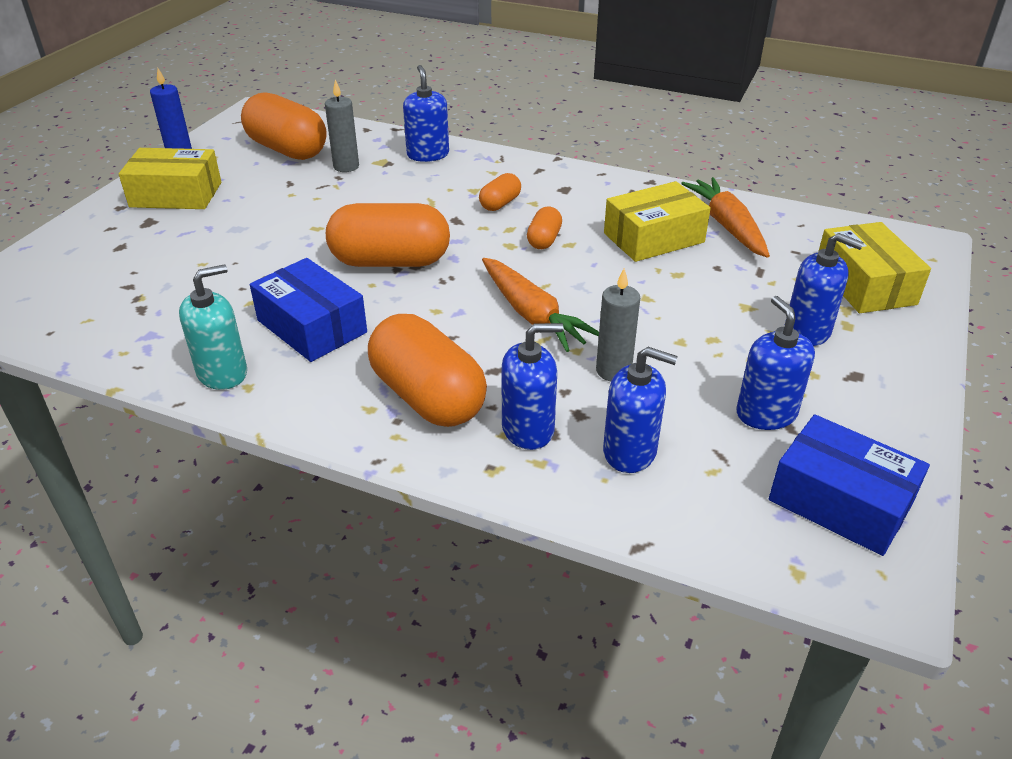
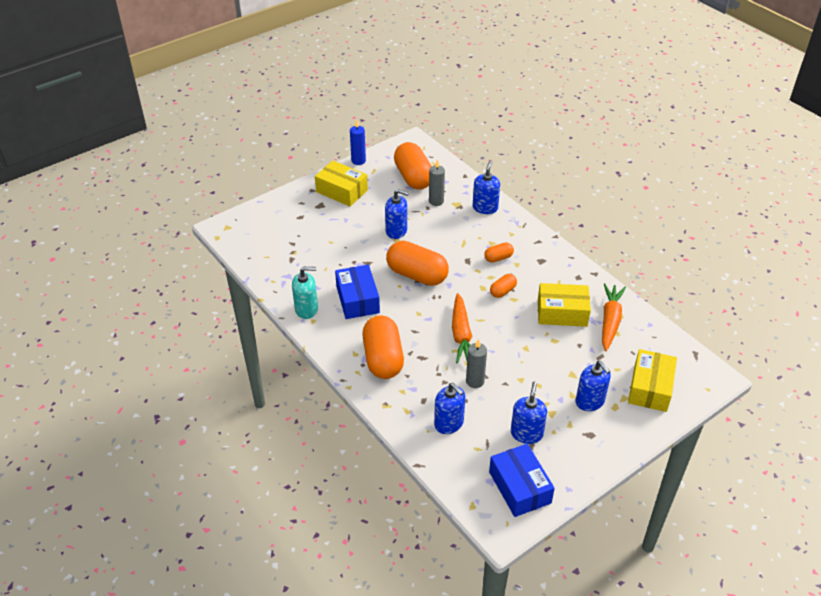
camera: 30 degrees right, 5 degrees up
blue soap dispenser [502,323,563,450] -> blue soap dispenser moved to [385,189,409,239]

